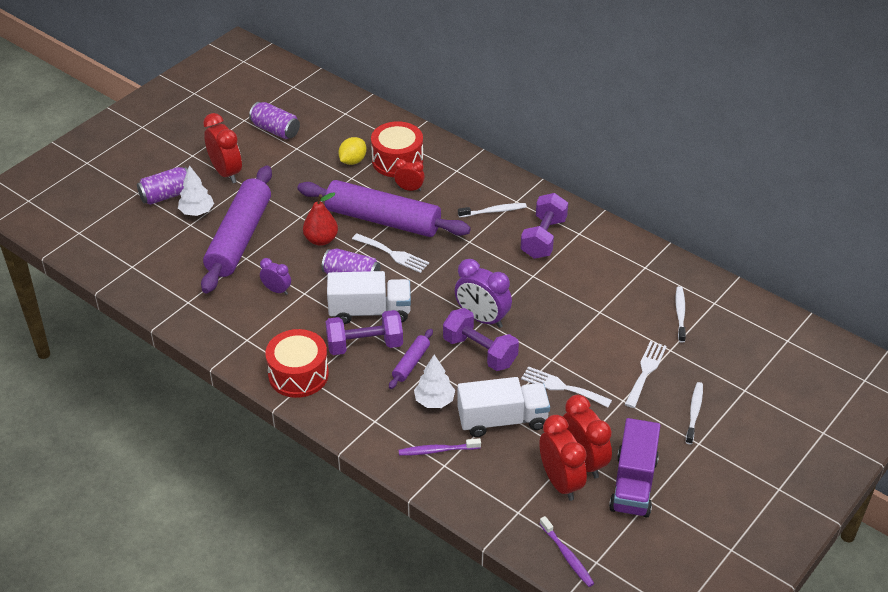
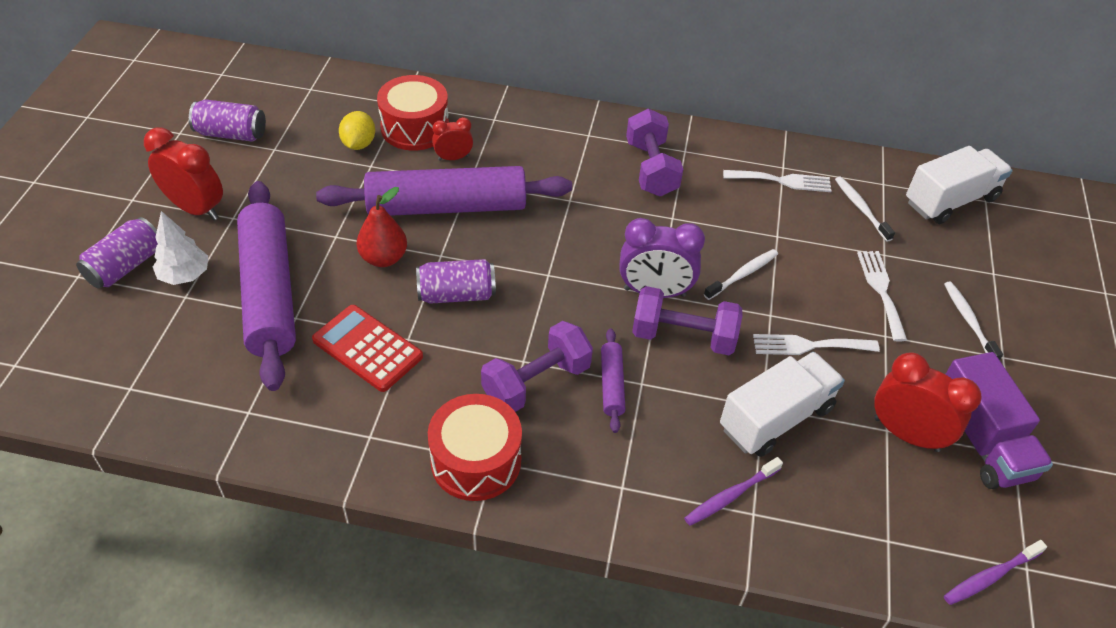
camera: 30 degrees left, 5 degrees up
purple clock [260,258,291,295] -> red calculator [312,305,423,392]
white truck [327,271,411,324] -> white truck moved to [906,146,1013,224]
white fork [352,233,429,273] -> white fork moved to [723,170,831,192]
white tree [414,354,455,408] -> none
white toothbrush [458,203,527,218] -> white toothbrush moved to [704,249,778,300]
red clock [539,415,587,501] -> none
purple toothbrush [540,516,594,587] -> purple toothbrush turned 120 degrees clockwise [944,540,1047,605]

